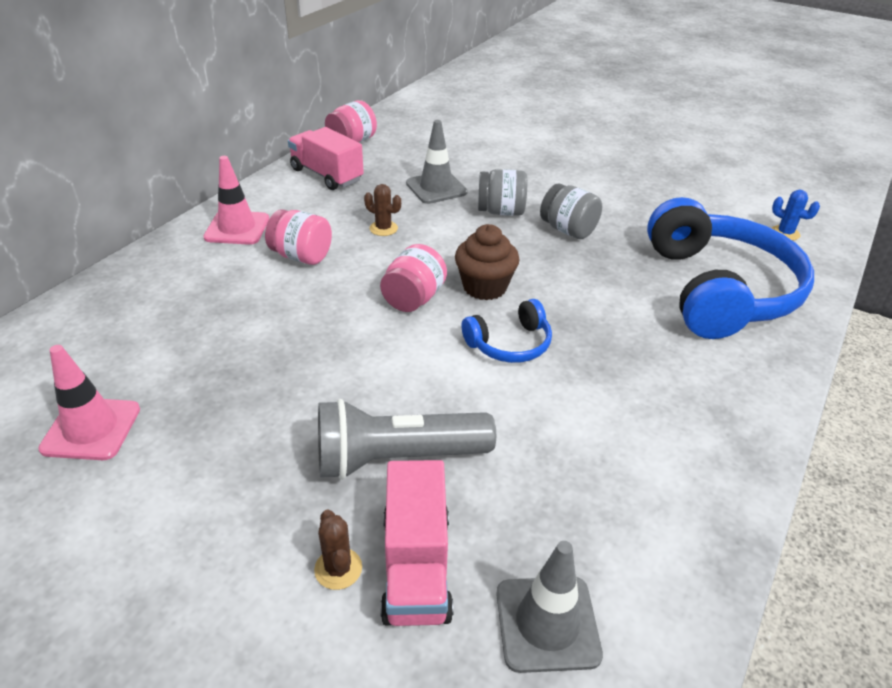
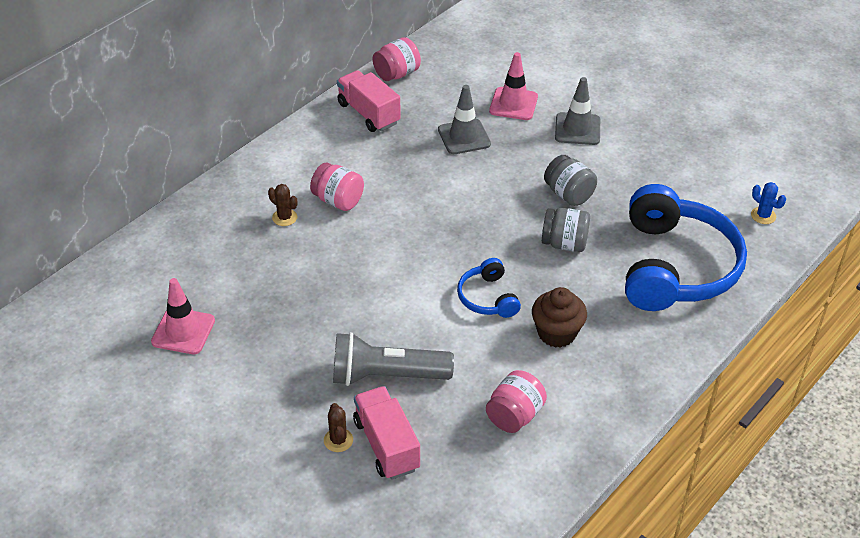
camera: 10 degrees right, 5 degrees up
pink traffic cone [203,156,269,245] -> pink traffic cone moved to [489,52,538,120]
brown cactus [364,184,401,236] -> brown cactus moved to [268,184,297,226]
pink jar [380,244,447,312] -> pink jar moved to [486,370,547,433]
pink truck [380,460,453,626] -> pink truck turned 150 degrees clockwise [353,386,420,480]
brown cupcake [455,224,520,300] -> brown cupcake moved to [532,287,587,348]
blue headphones [462,299,552,363] -> blue headphones turned 90 degrees clockwise [457,258,521,318]
grey jar [478,169,527,216] -> grey jar moved to [542,208,590,252]
grey traffic cone [496,541,603,673] -> grey traffic cone moved to [555,77,600,145]

